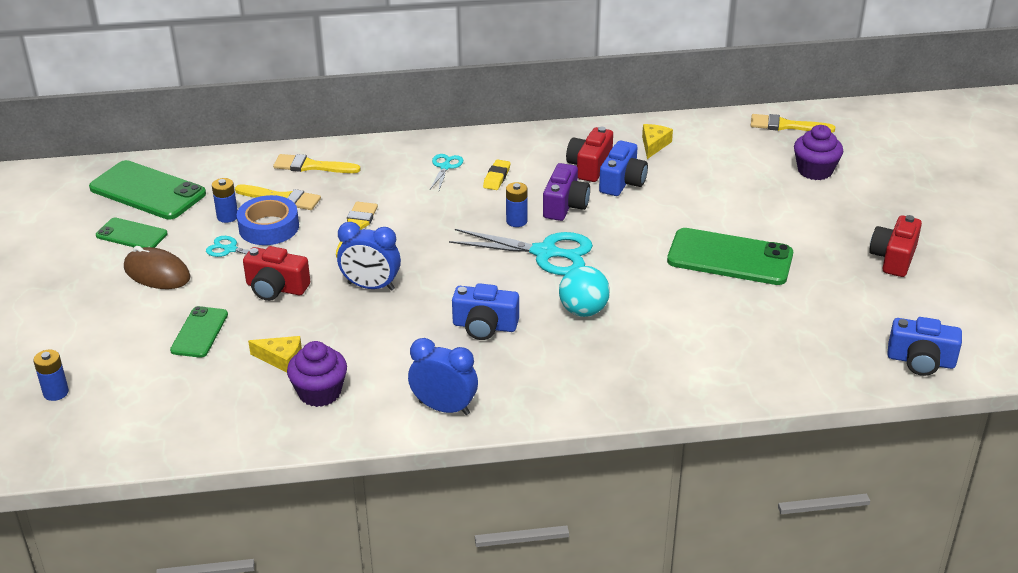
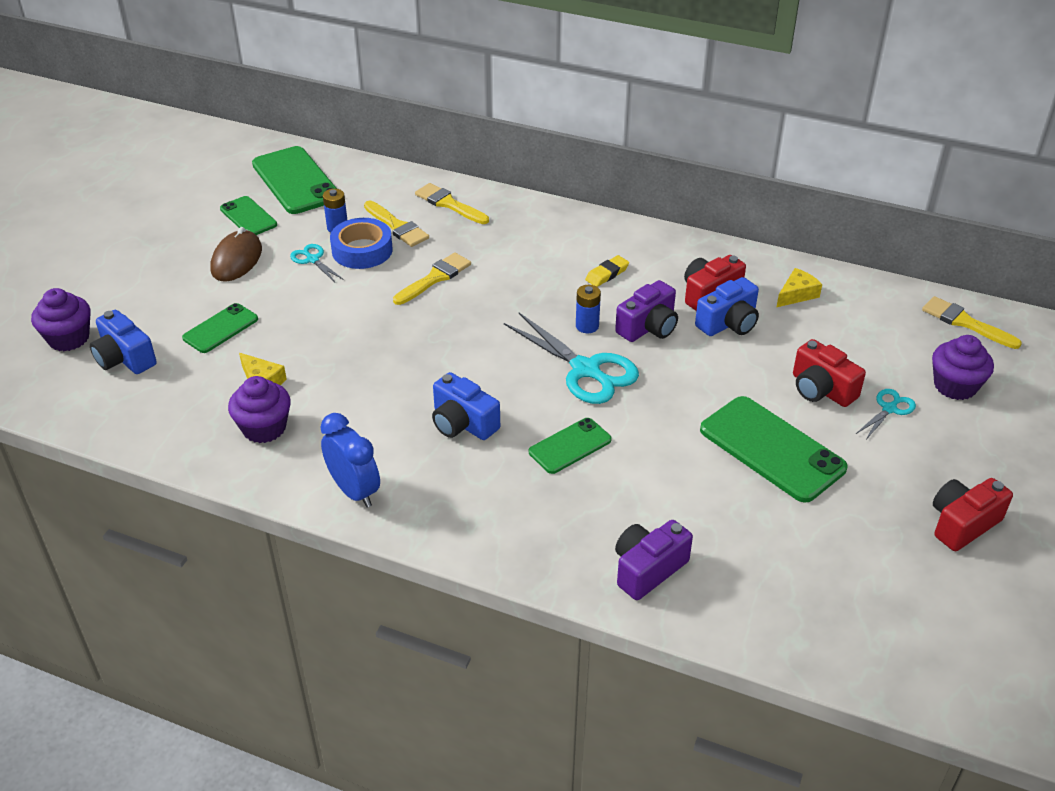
camera: 30 degrees right, 5 degrees up
blue battery [33,349,69,401] -> purple cupcake [31,288,90,351]
brown mouse [124,246,190,289] -> brown mouse turned 45 degrees clockwise [210,227,262,281]
red camera [243,246,310,301] -> red camera moved to [793,339,866,407]
blue clock [337,222,401,290] -> none
turquoise scissors [430,154,464,190] -> turquoise scissors moved to [856,389,916,439]
turquoise ball [559,266,610,317] -> green phone [529,418,612,474]
blue camera [887,317,962,376] -> blue camera moved to [90,310,157,374]
none -> purple camera [615,520,693,600]

